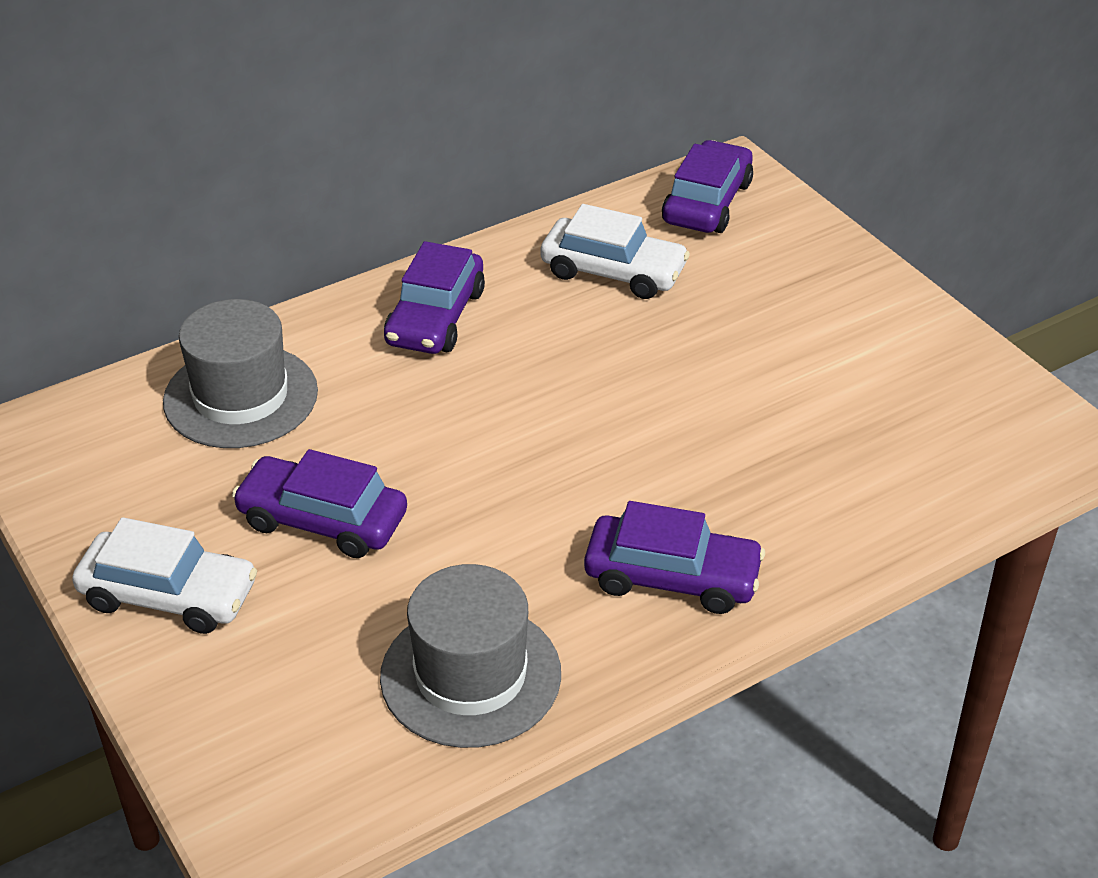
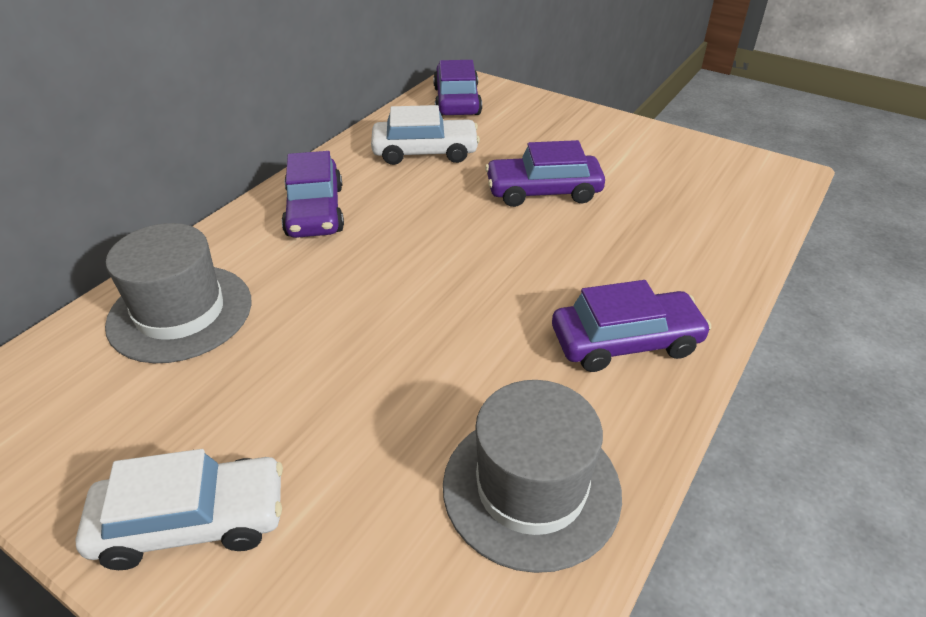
camera: 25 degrees left, 0 degrees up
purple car [232,449,407,558] -> purple car moved to [485,140,605,207]

